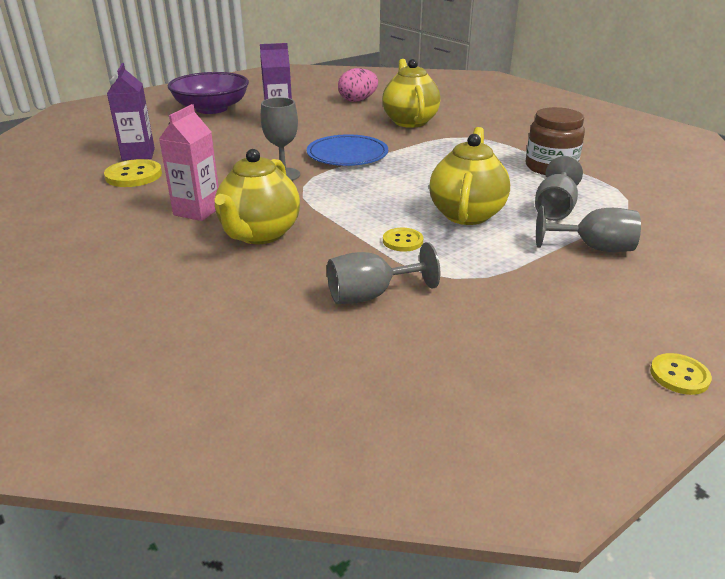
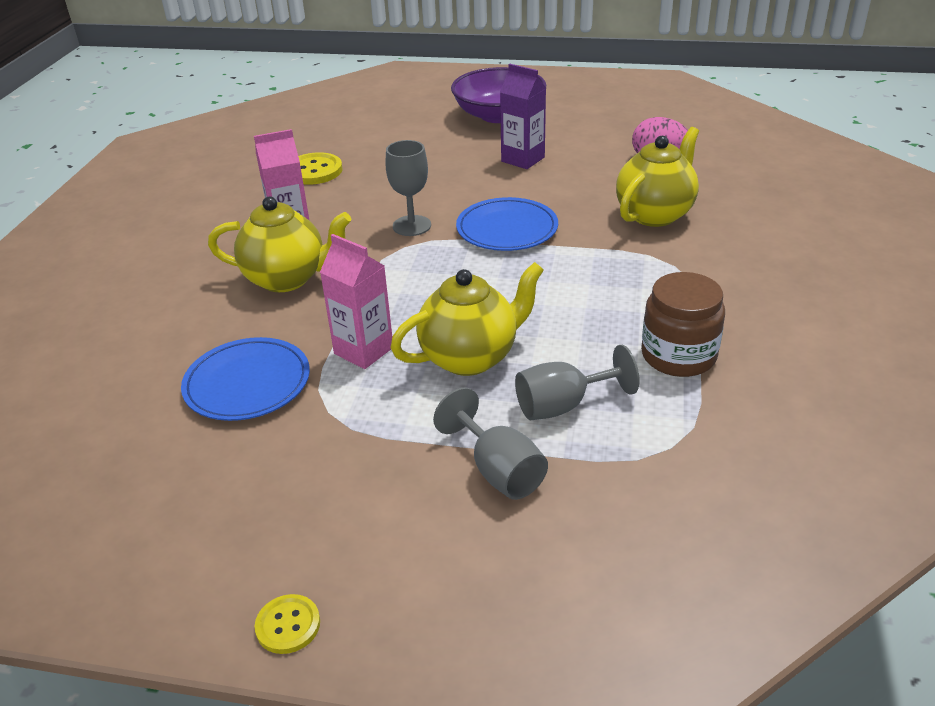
camera: 50 degrees right, 5 degrees up
purple carton [107,63,155,161] -> none
yellow teapot [215,149,300,244] -> yellow teapot turned 150 degrees counterclockwise [208,196,351,292]
grey goblet [327,242,440,304] -> blue plate [181,337,310,421]
yellow button [383,228,423,251] -> pink carton [320,234,392,369]

